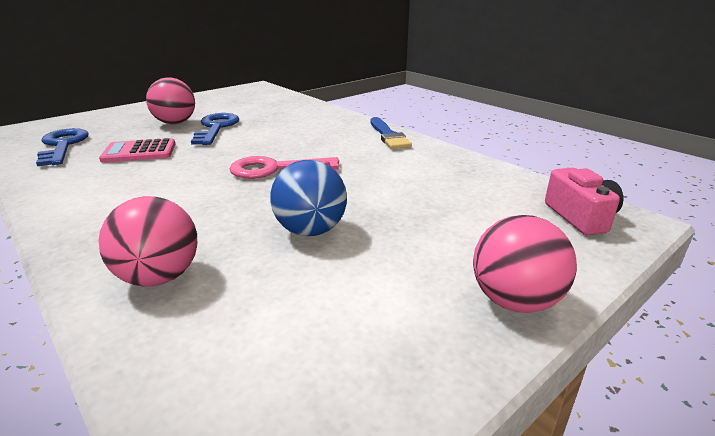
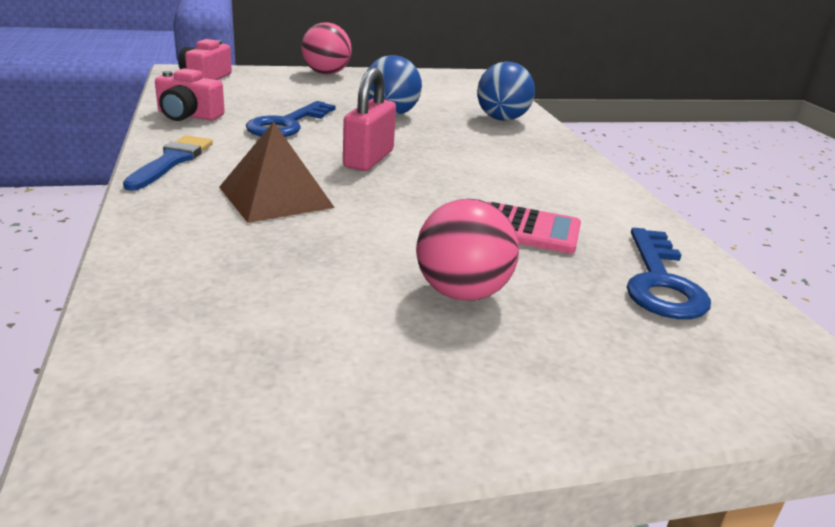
camera: 155 degrees left, 0 degrees up
pink ball [99,196,197,287] -> blue ball [477,62,535,121]
blue key [191,113,239,145] -> blue key moved to [246,101,336,137]
pink key [230,156,339,179] -> pink padlock [343,68,396,171]
none -> pink camera [155,68,225,121]
none -> brown pyramid [219,122,335,223]

